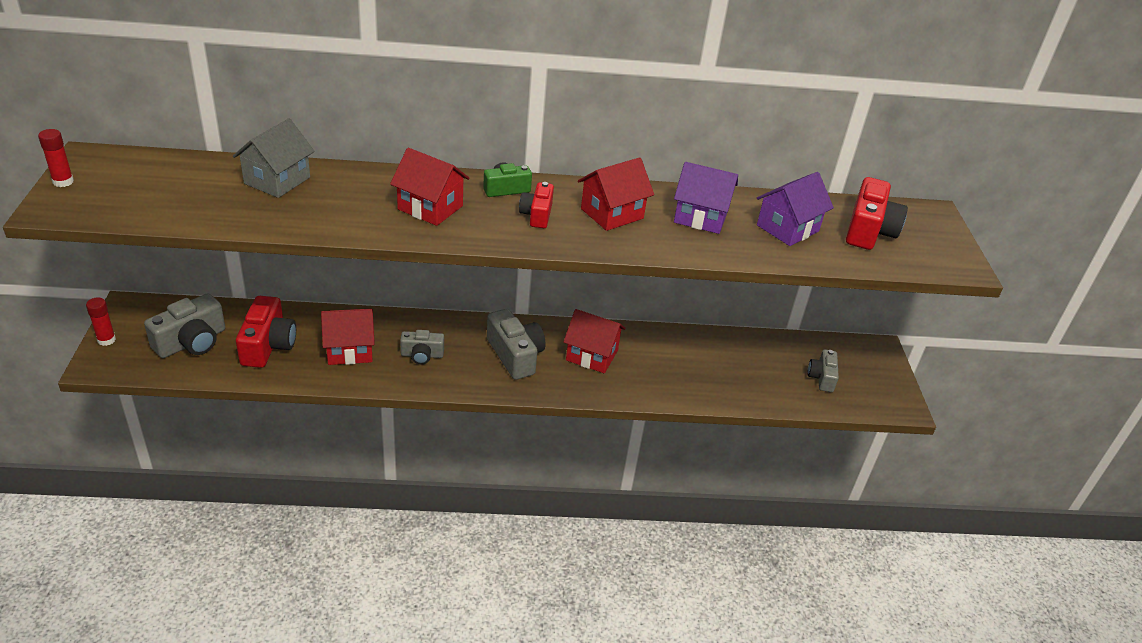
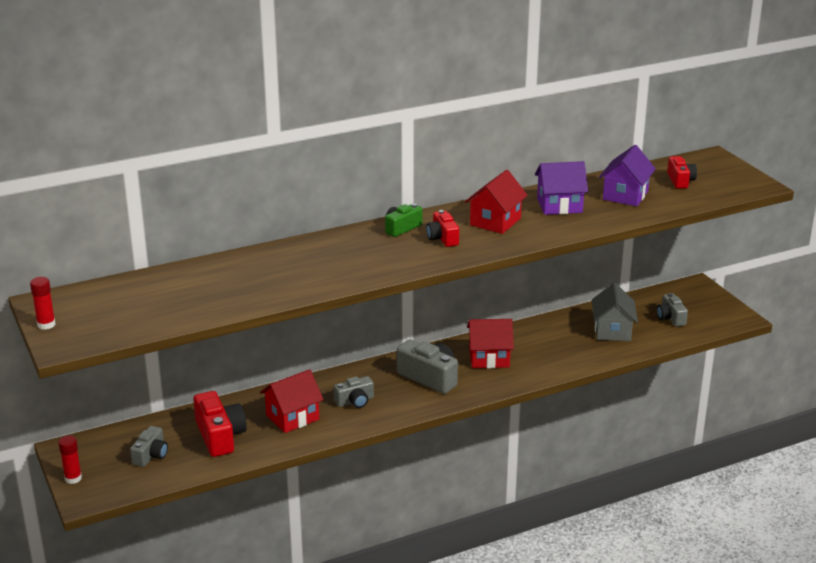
camera: 20 degrees left, 10 degrees down
grey camera [144,293,225,358] -> grey camera [130,426,168,467], size x0.61
grey house [233,118,315,198] -> grey house moved to [592,283,638,341]
red house [390,148,470,226] -> none
red camera [846,177,908,250] -> red camera [667,156,697,189], size x0.61

